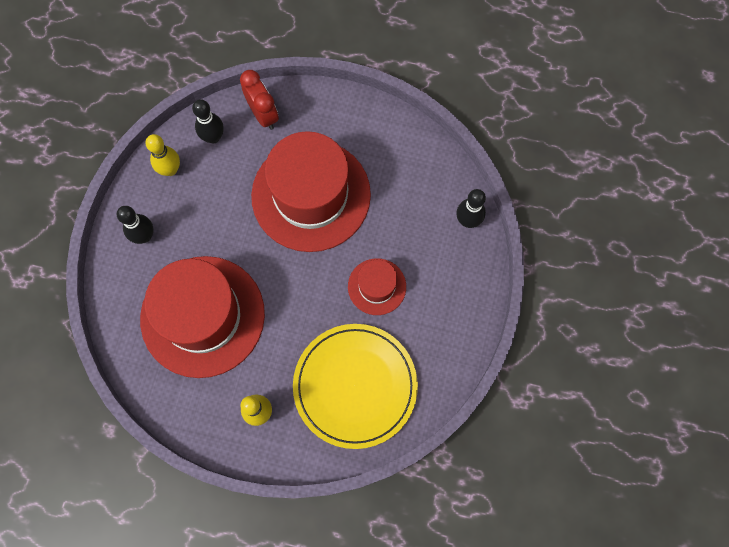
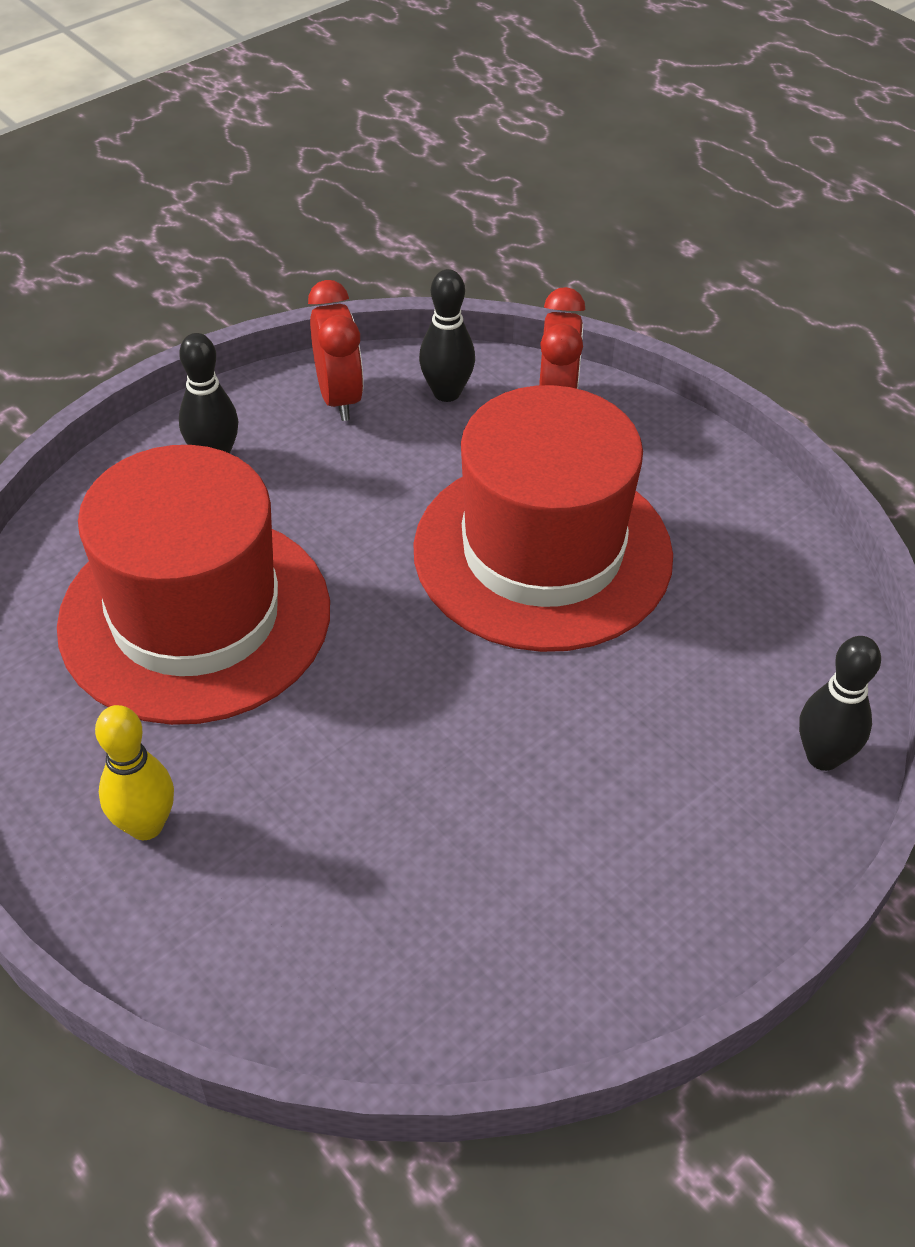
camera: 35 degrees right, 25 degrees down
yellow bowling pin [145,134,180,176] -> red clock [308,280,364,421]
yellow plate [293,324,418,449] -> none
red hat [348,258,406,315] -> none

